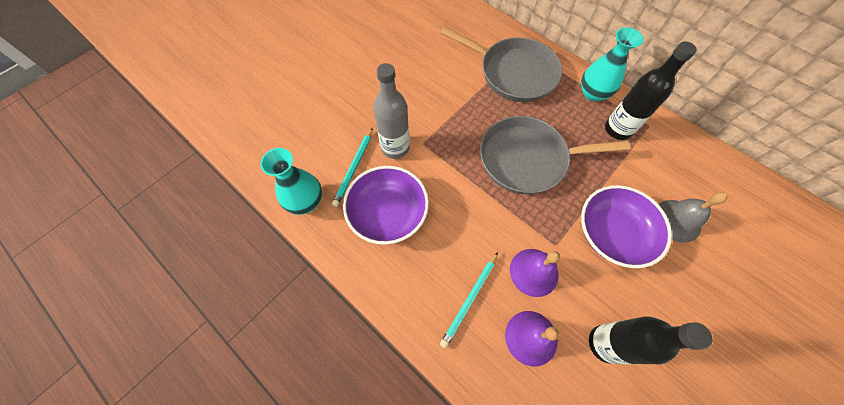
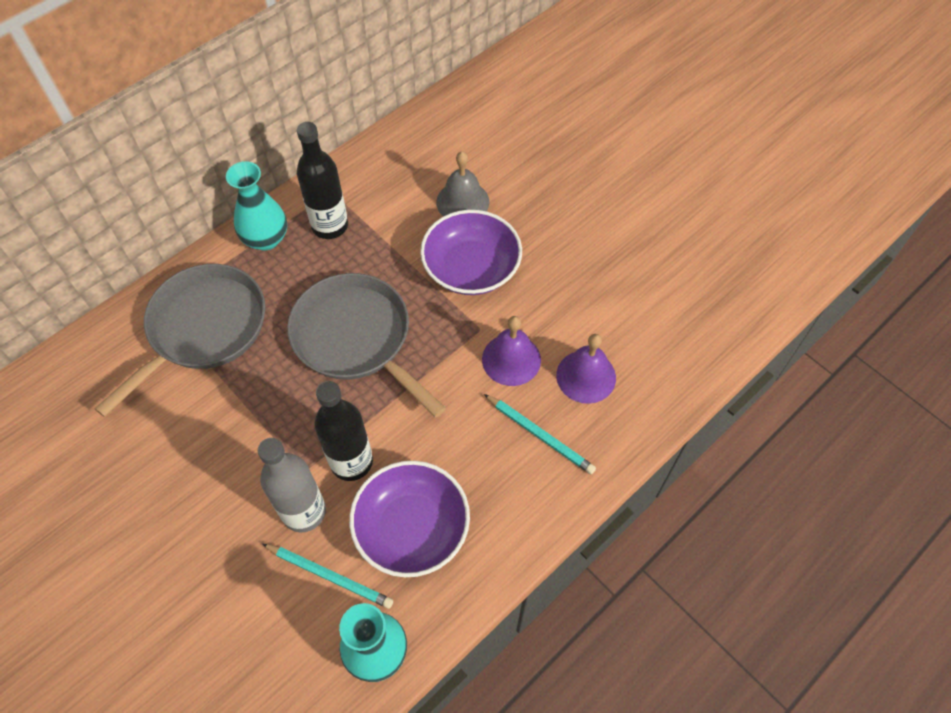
camera: 85 degrees left, 5 degrees down
grey pan [480,116,631,194] -> grey pan turned 135 degrees clockwise [287,273,446,417]
black bottle [589,316,712,364] -> black bottle moved to [315,381,373,481]

